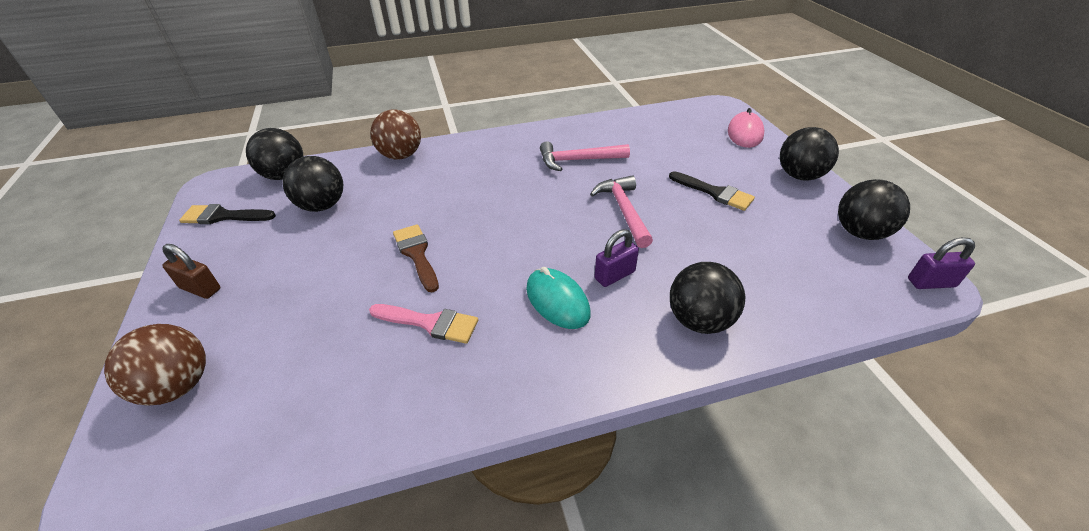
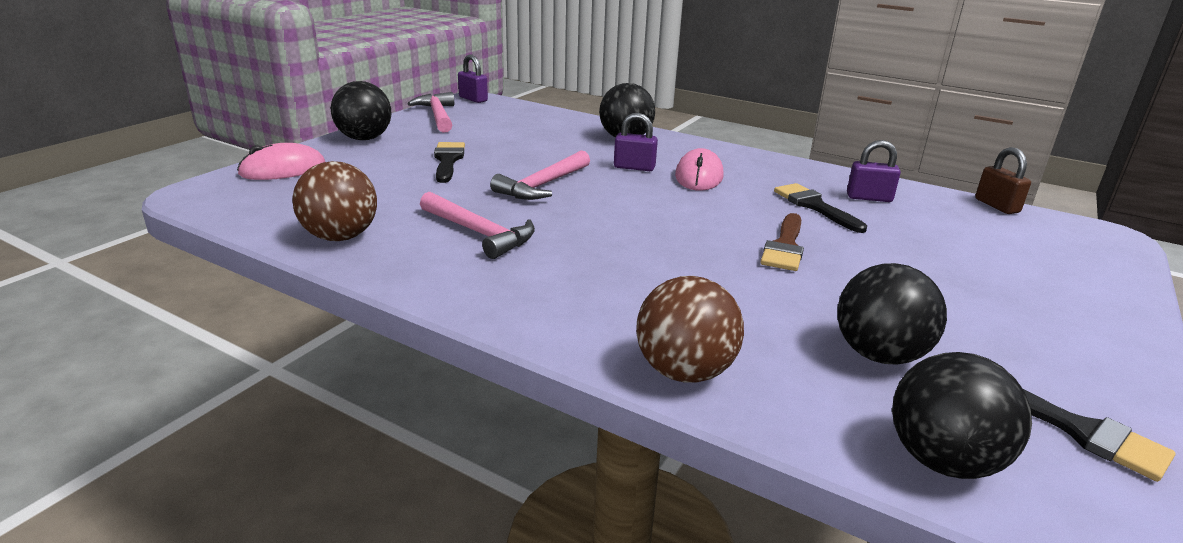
camera: 135 degrees left, 15 degrees down
brown ball [104,324,206,406] -> brown ball moved to [292,161,377,241]
brown padlock [162,244,220,299] -> brown padlock moved to [975,147,1031,214]
pink brush [369,304,478,344] -> black brush [774,183,867,233]
turquoise mouse [526,267,591,329] -> pink mouse [675,148,723,191]
black ball [838,179,910,240] -> pink hammer [408,92,454,133]
none -> purple padlock [847,140,901,202]

